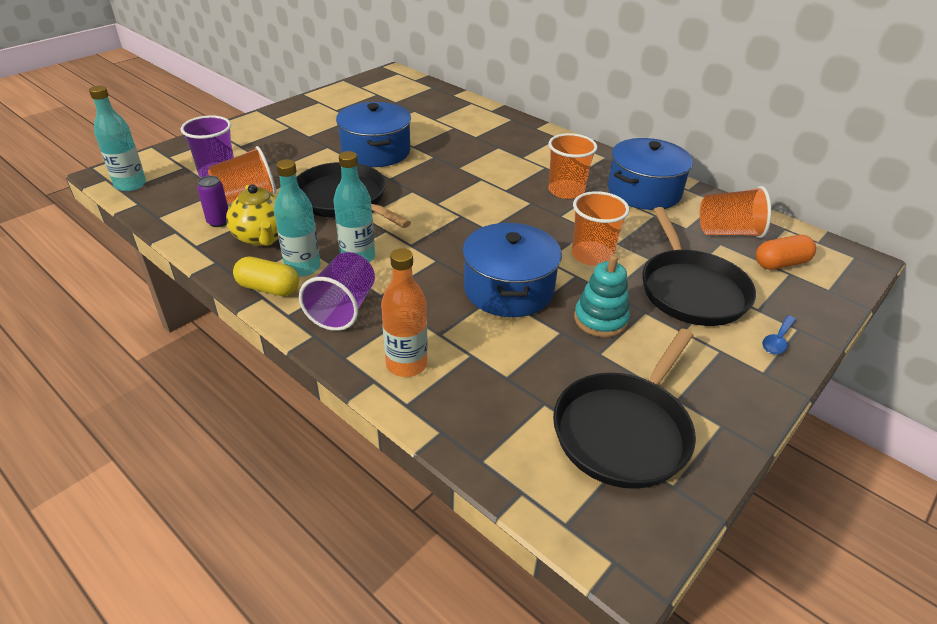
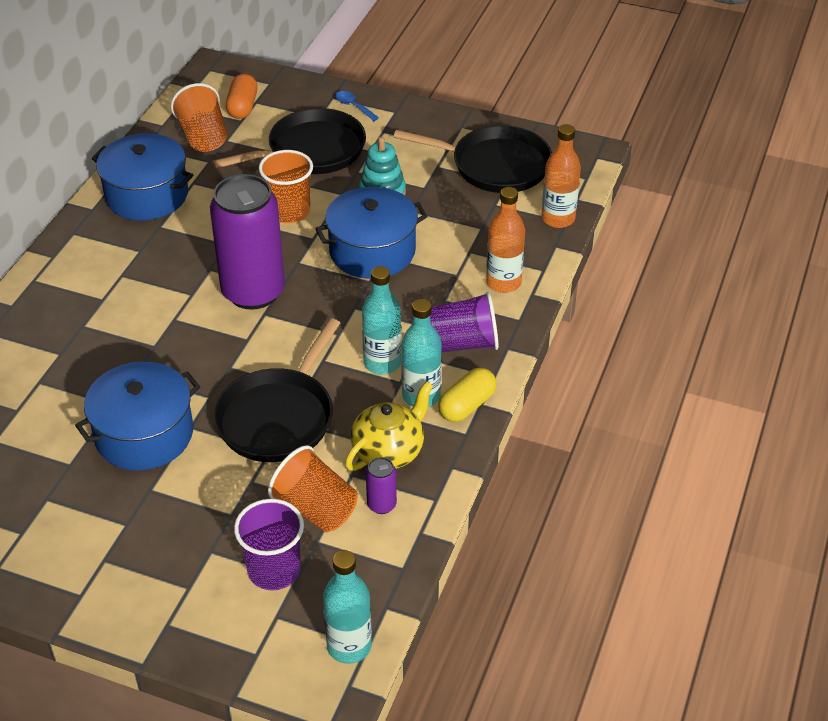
camera: 110 degrees left, 5 degrees up
yellow capsule [233,257,299,296] -> yellow capsule turned 45 degrees clockwise [438,367,497,422]
orange cup [548,133,597,199] -> none
orange capsule [756,235,816,270] -> orange capsule turned 45 degrees clockwise [226,74,257,119]
blue spoon [762,315,796,354] -> blue spoon turned 150 degrees counterclockwise [335,91,379,121]
none -> purple can [210,174,285,310]
none -> orange bottle [541,124,581,228]

